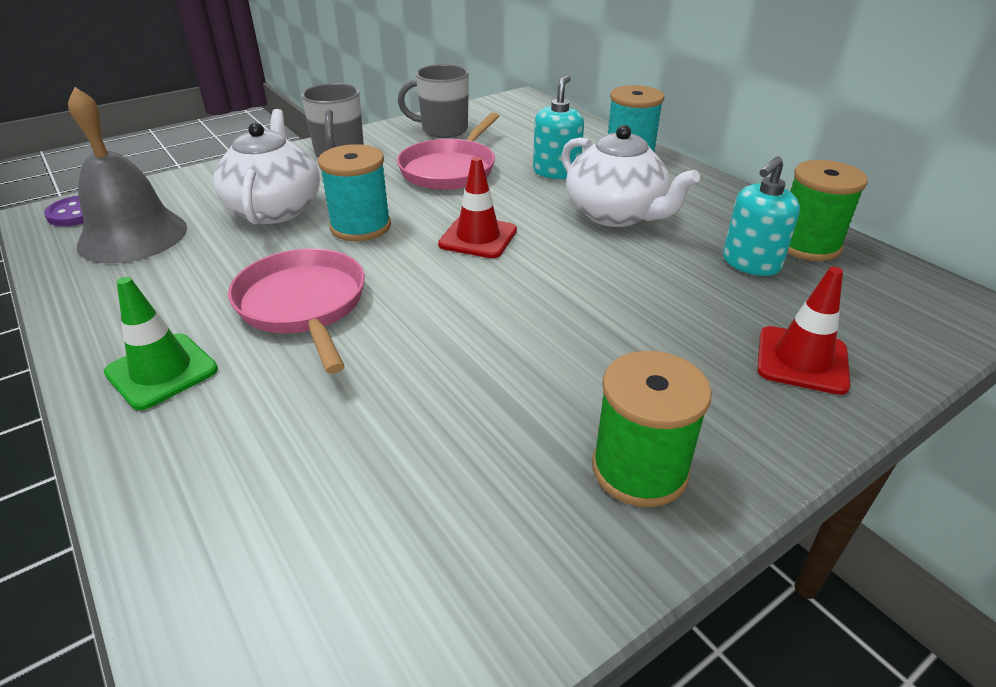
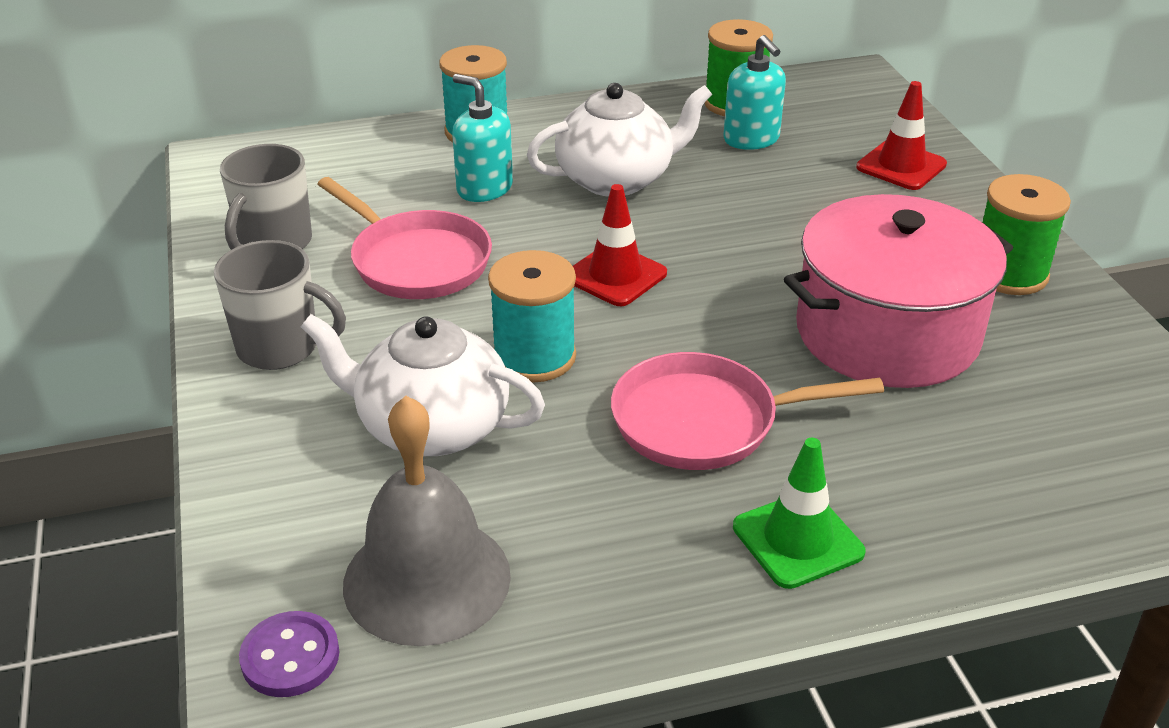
camera: 70 degrees left, 0 degrees up
none -> pink pot [784,194,1013,388]

